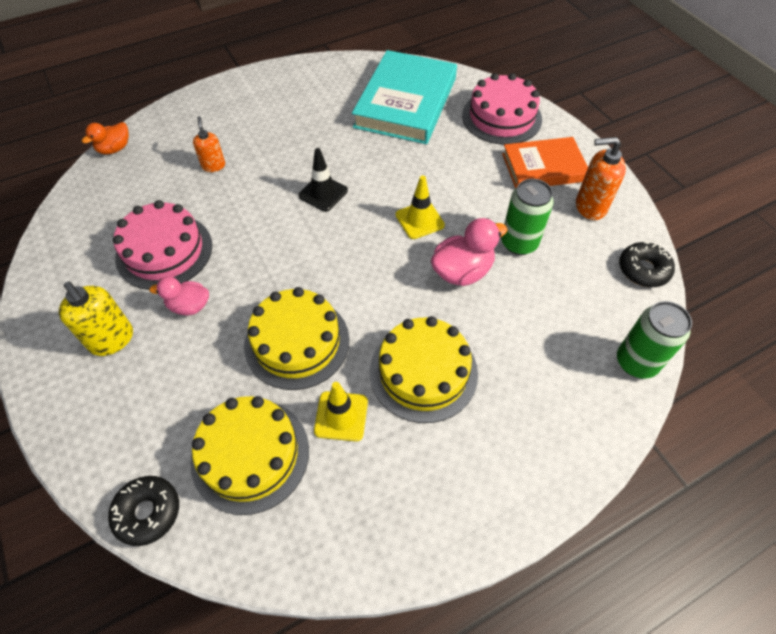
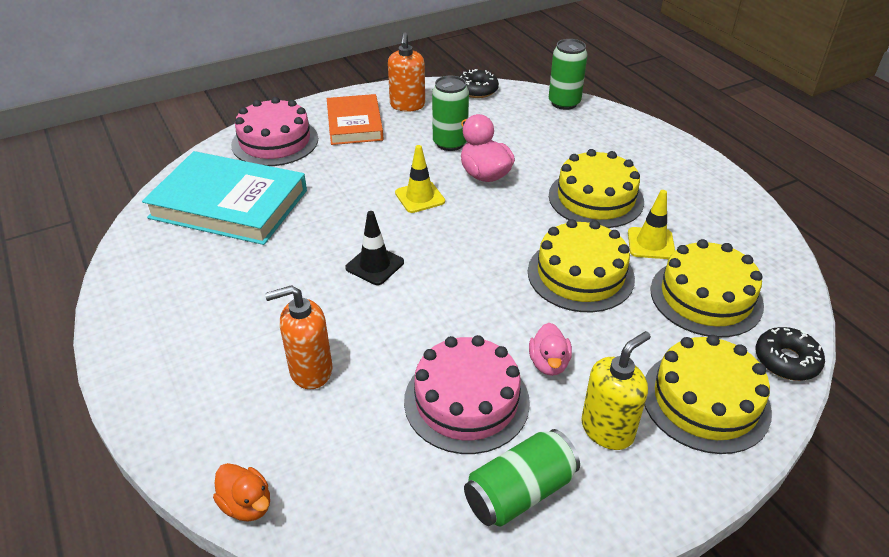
camera: 90 degrees left, 15 degrees down
orange soap dispenser [193,117,225,172] -> orange soap dispenser [265,285,332,389], size x1.58
none -> green can [464,429,580,527]
none -> yellow cake [644,335,772,454]

